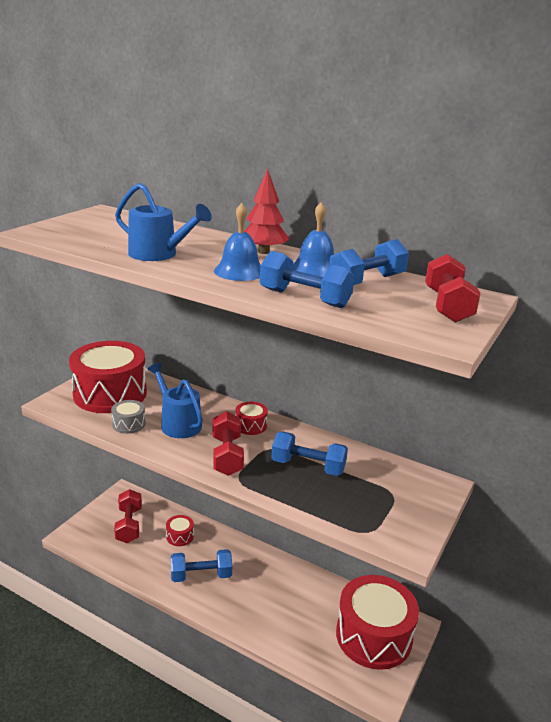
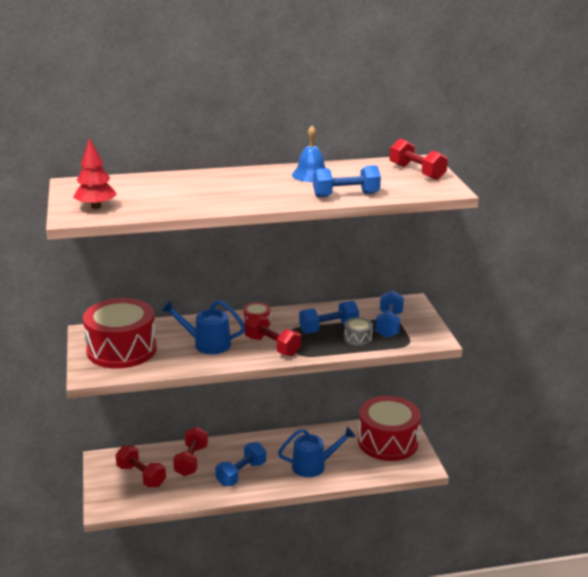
camera: 40 degrees left, 0 degrees up
grey drum [111,400,146,434] -> grey drum moved to [344,317,373,346]
blue watering can [115,183,212,261] -> blue watering can moved to [278,427,355,477]
red drum [166,515,194,546] -> red dumbbell [173,427,208,476]
blue bell [214,203,261,281] -> none
red tree [244,168,289,254] -> red tree moved to [73,137,117,209]
blue dumbbell [329,239,409,285] -> blue dumbbell moved to [375,290,404,338]

